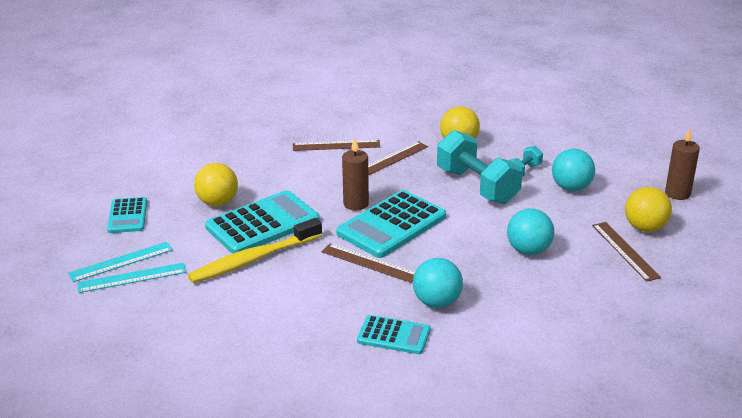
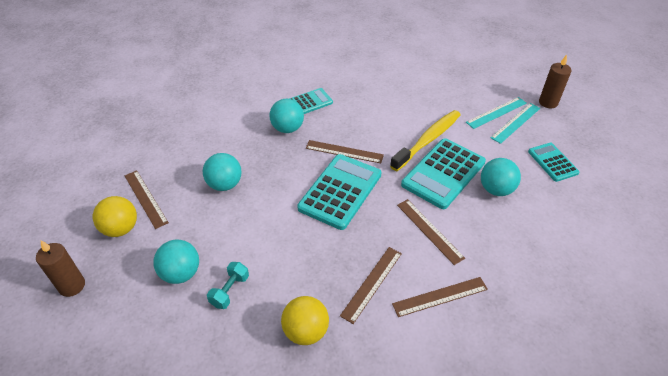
camera: 165 degrees right, 15 degrees up
yellow ball [194,163,238,206] -> turquoise ball [481,158,521,196]
brown candle [342,138,369,210] -> brown candle moved to [539,55,571,108]
turquoise calculator [357,315,430,354] -> turquoise calculator turned 150 degrees clockwise [289,88,333,114]
turquoise dumbbell [437,130,523,204] -> none
none -> brown ruler [397,199,465,265]

